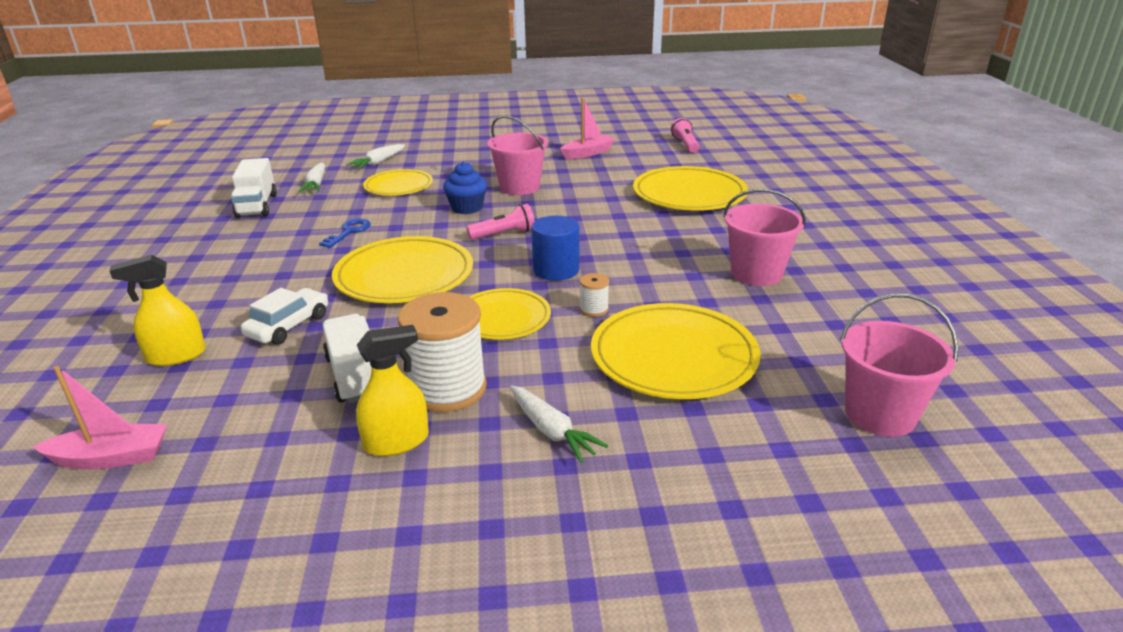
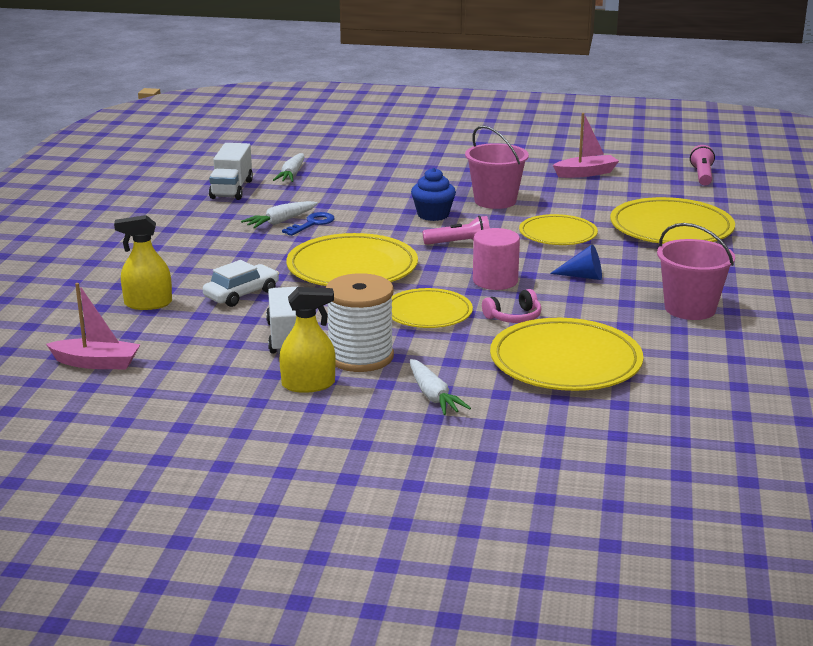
camera: 15 degrees right, 5 degrees down
white carrot [346,144,405,169] -> white carrot moved to [241,201,318,229]
yellow plate [363,169,433,196] -> yellow plate moved to [519,214,598,245]
blue cylinder [531,216,580,281] -> pink cylinder [473,228,520,290]
white spool [580,273,609,317] -> pink headphones [482,289,541,323]
pink bucket [840,293,959,437] -> none
none -> blue cone [550,244,602,280]

